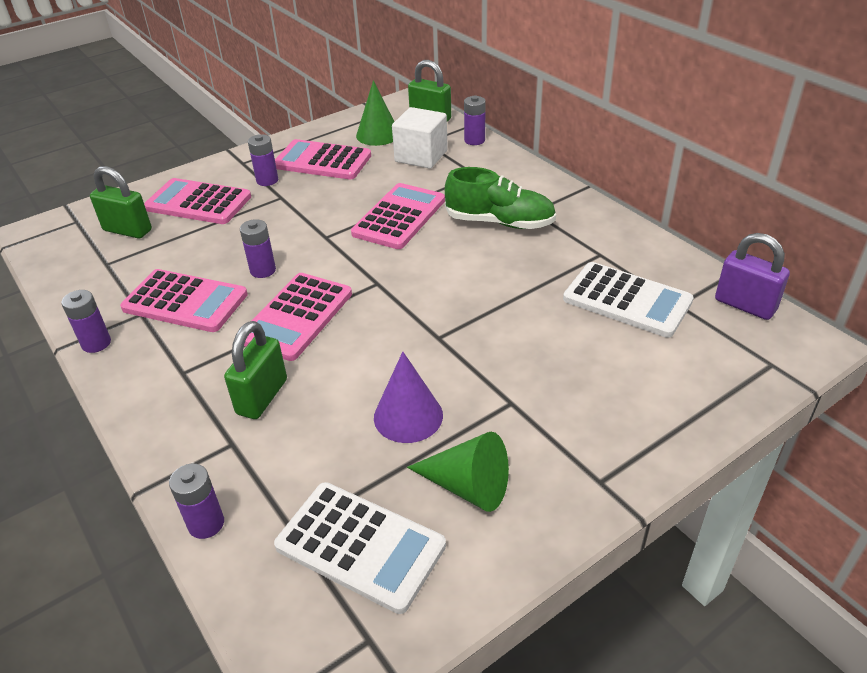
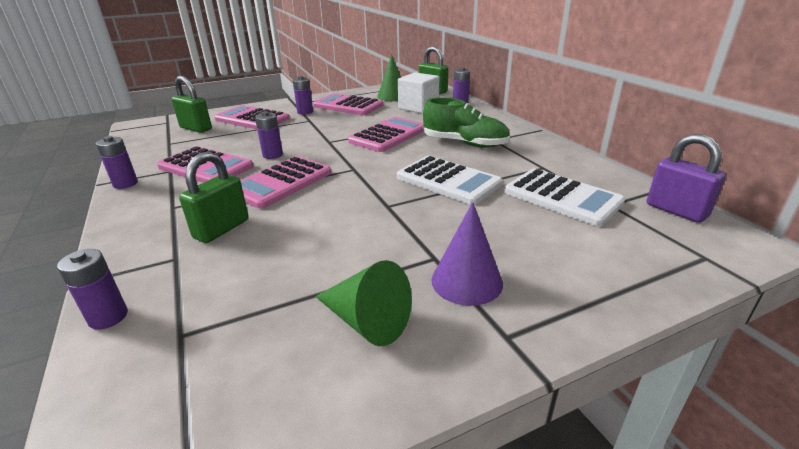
camera: 10 degrees right, 10 degrees down
white calculator [274,482,446,614] -> white calculator moved to [397,156,503,205]
purple cone [374,352,443,443] -> purple cone moved to [431,202,503,306]

